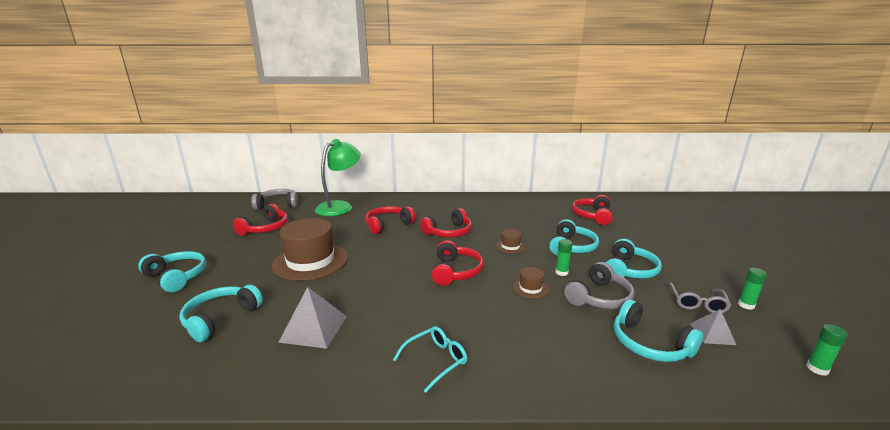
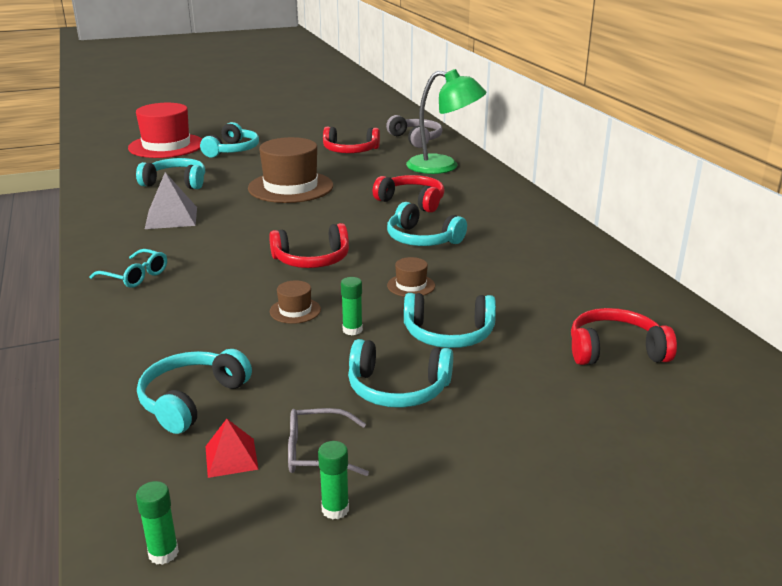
camera: 70 degrees right, 5 degrees up
red headphones [420,208,472,237] -> turquoise headphones [387,202,467,246]
grey headphones [564,262,634,309] -> none
grey pyramid [690,309,736,345] -> red pyramid [205,419,259,478]
none -> red hat [128,103,202,158]

